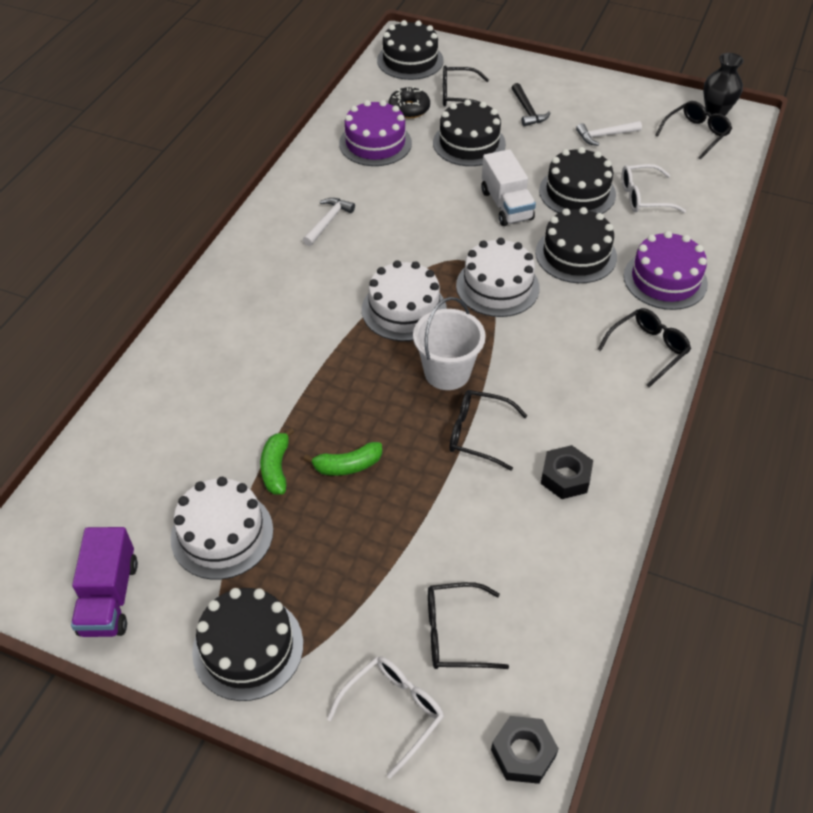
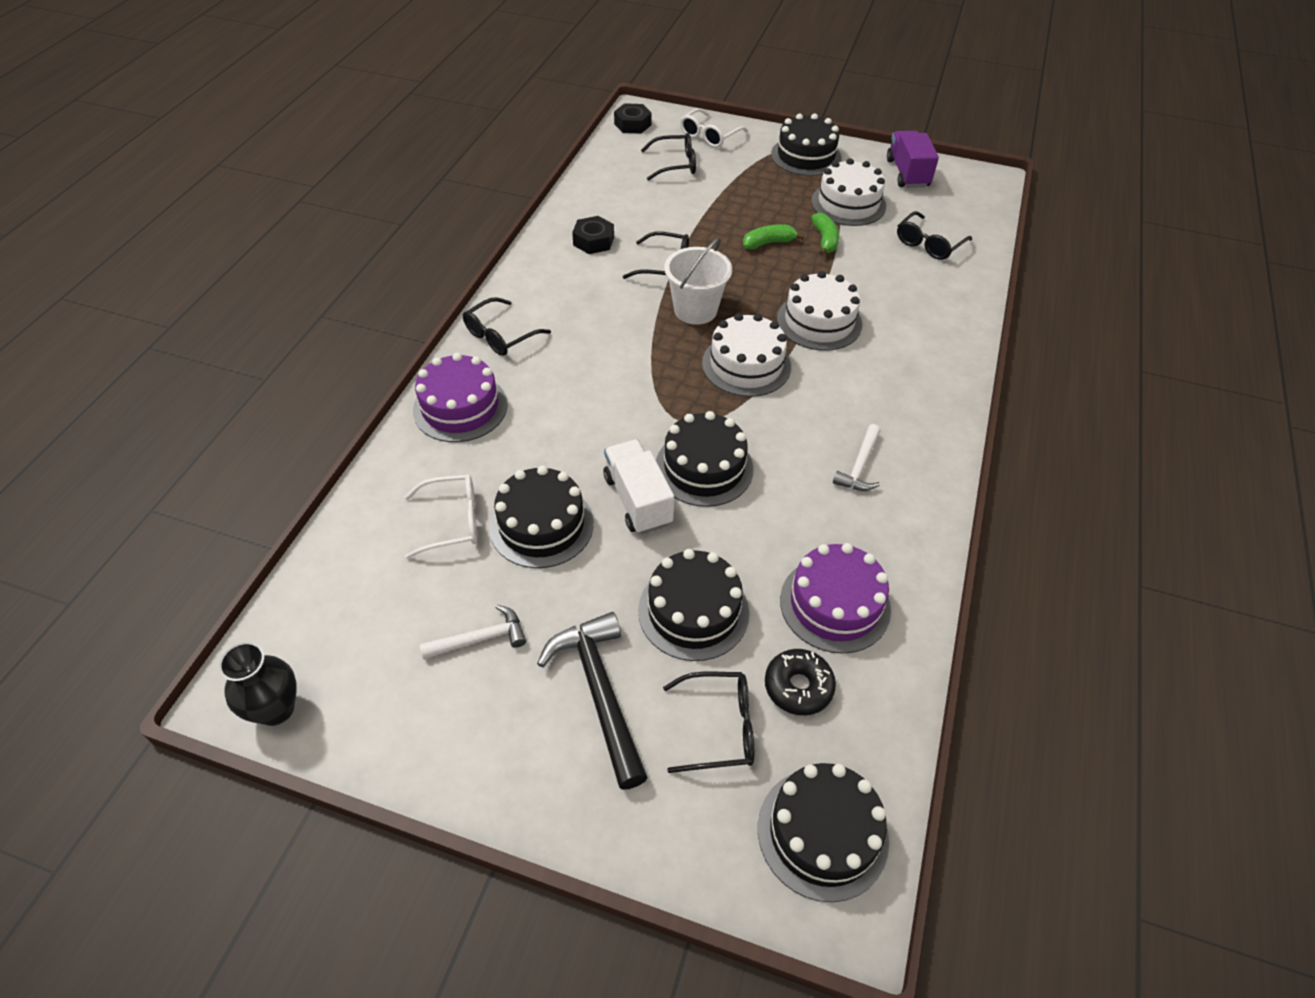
camera: 175 degrees right, 0 degrees up
white cake [456,238,540,317] -> white cake moved to [777,271,862,351]
black hammer [512,83,550,126] -> black hammer [537,612,648,790], size x1.72
black cake [536,207,617,283] -> black cake moved to [656,411,753,507]
black glasses [655,101,732,160] -> black glasses moved to [897,211,972,260]

